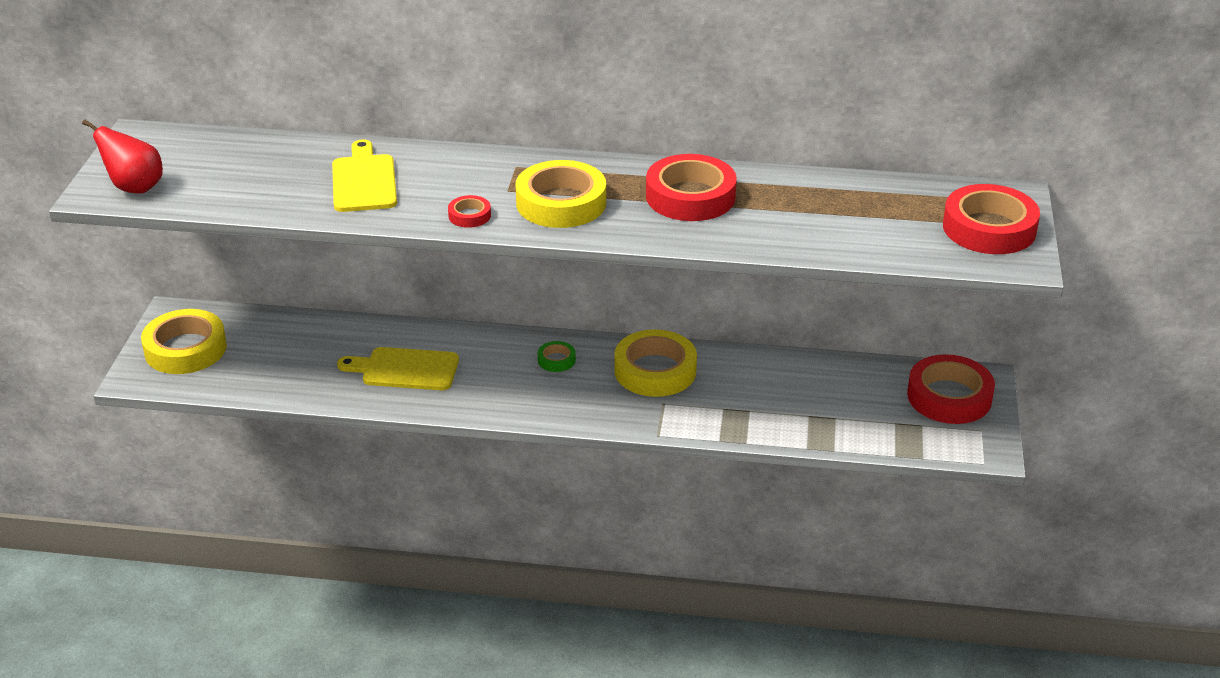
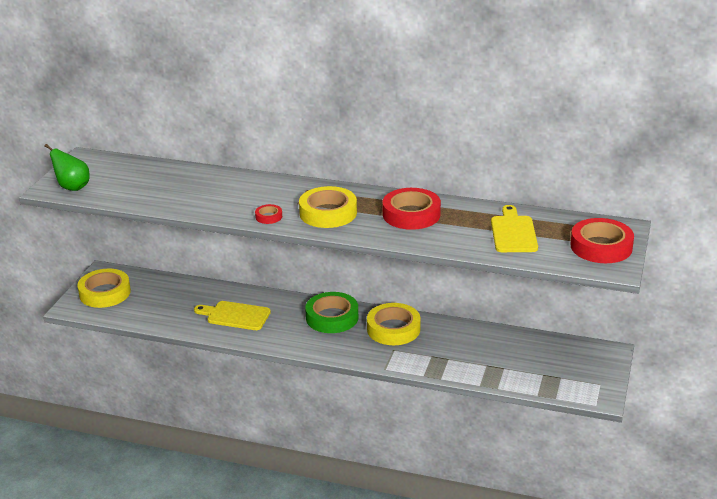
camera: 10 degrees right, 5 degrees down
red pear [82,120,163,194] -> green pear [44,144,90,191]
yellow cutting board [332,139,397,212] -> yellow cutting board moved to [491,205,538,252]
green tape [538,341,576,372] -> green tape [305,292,358,333], size x2.15
red tape [907,354,995,424] -> none

